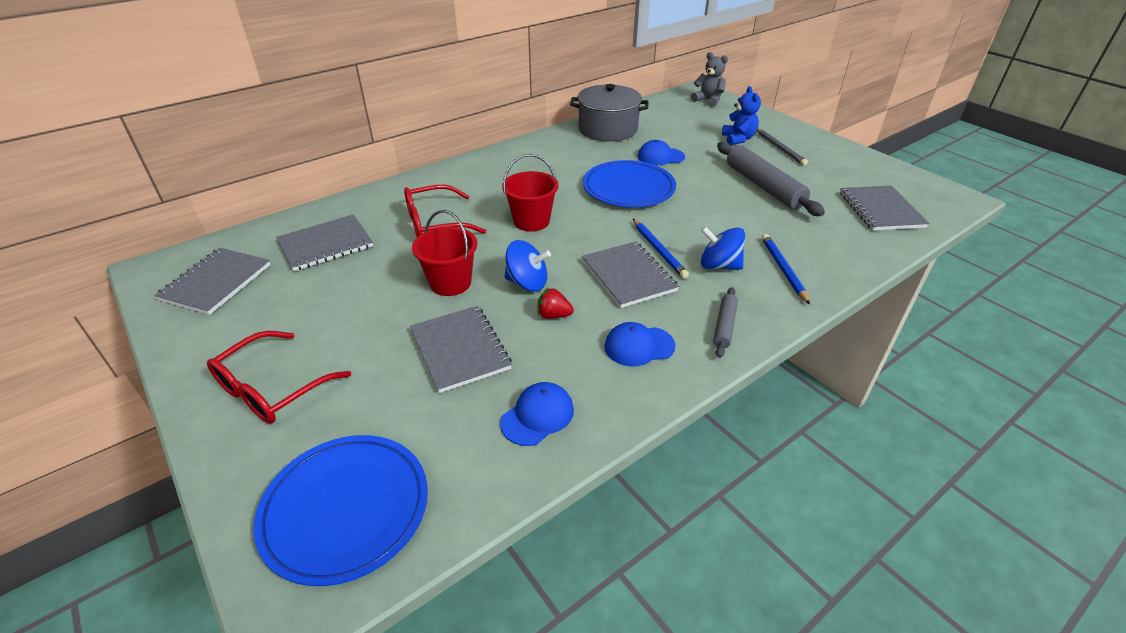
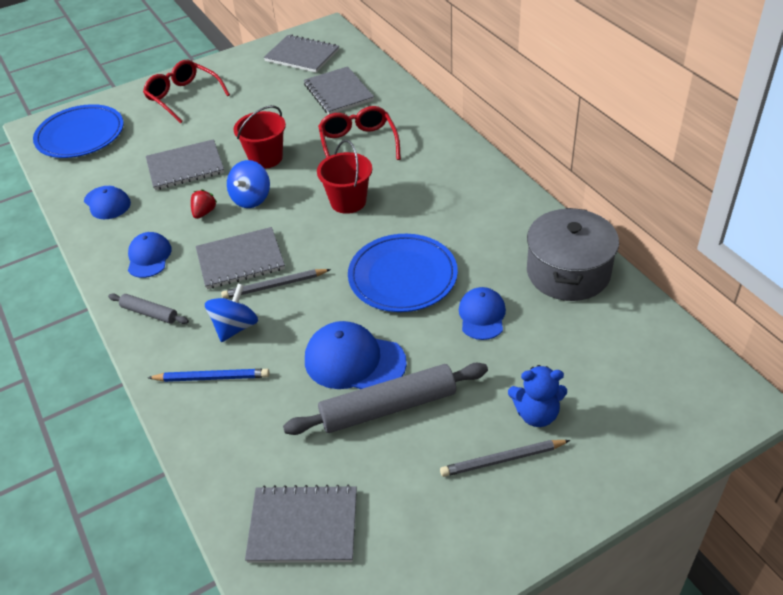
camera: 100 degrees right, 5 degrees up
blue pencil [633,219,689,279] -> grey pencil [221,269,331,298]
grey teddy bear [691,52,728,107] -> none
none -> blue cap [305,321,407,389]

